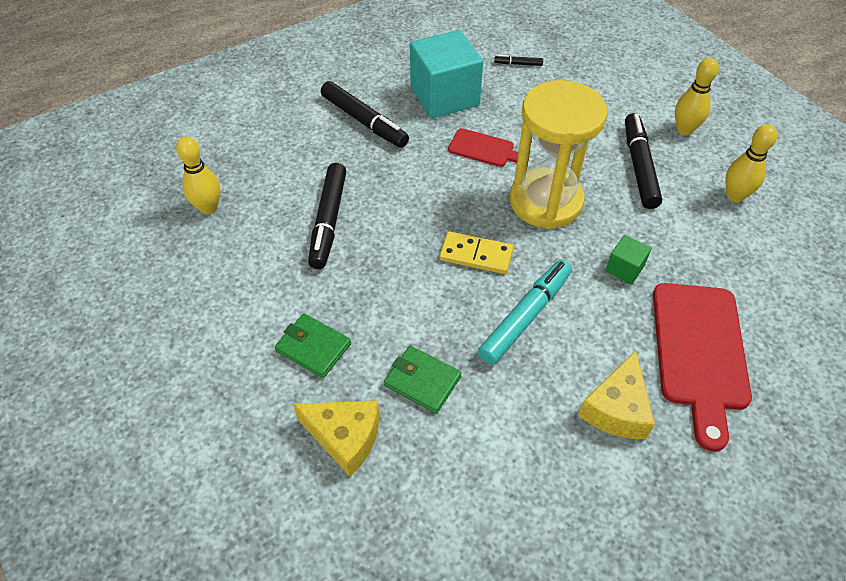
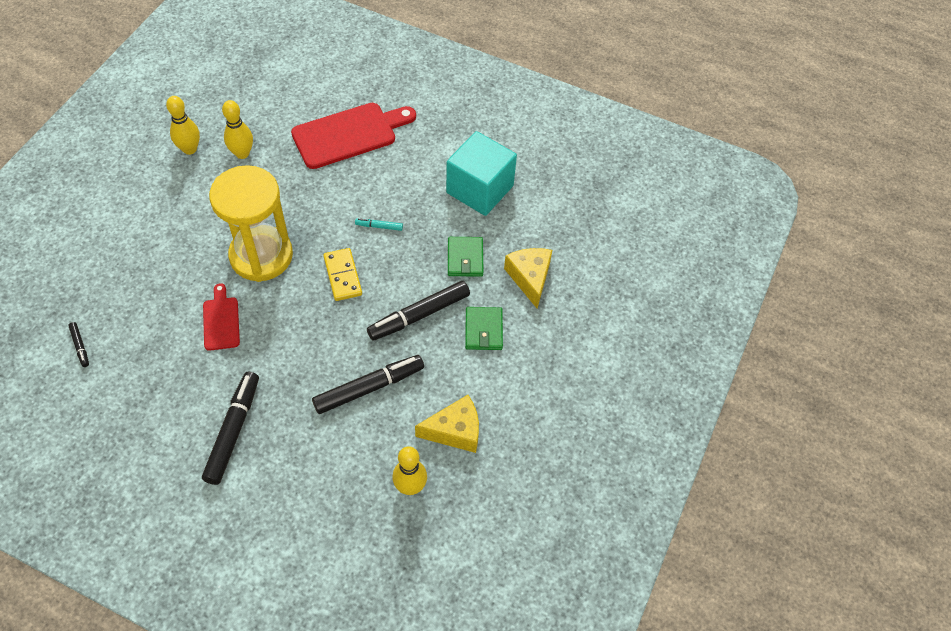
camera: 125 degrees left, 5 degrees up
turquoise cube [410,30,483,119] -> turquoise cube moved to [446,131,517,216]
turquoise marker [478,260,572,365] -> turquoise marker [355,218,403,231], size x0.46
yellow cheese [578,351,655,440] -> yellow cheese moved to [415,395,479,453]
green cube [605,235,652,285] -> none
black marker [625,113,662,209] -> black marker moved to [367,281,470,340]
yellow bowling pin [675,58,719,135] -> yellow bowling pin moved to [222,100,253,159]

